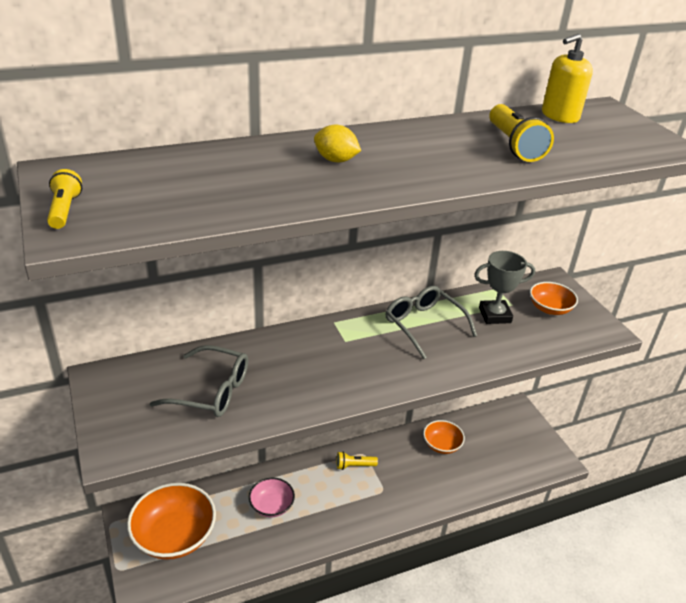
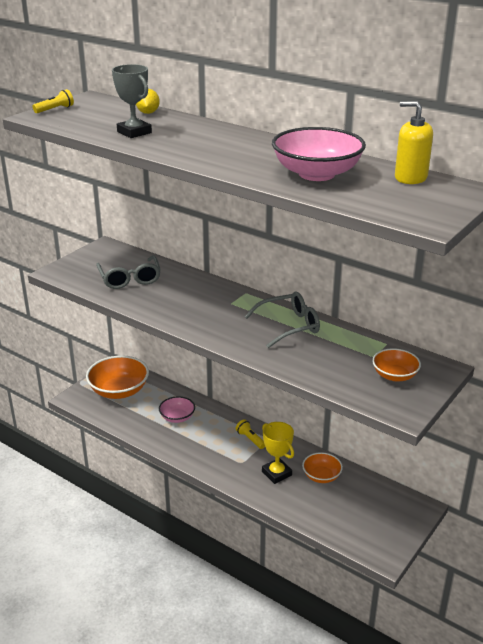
camera: 60 degrees right, 5 degrees down
yellow lemon [314,125,361,162] -> yellow lemon moved to [136,89,160,114]
grey glasses [386,286,477,359] -> grey glasses turned 45 degrees clockwise [245,292,320,348]
grey trophy [474,251,535,324] -> grey trophy moved to [112,64,152,138]
yellow flashlight [489,104,554,162] -> pink bowl [272,127,366,181]
none -> yellow trophy [262,422,294,484]

